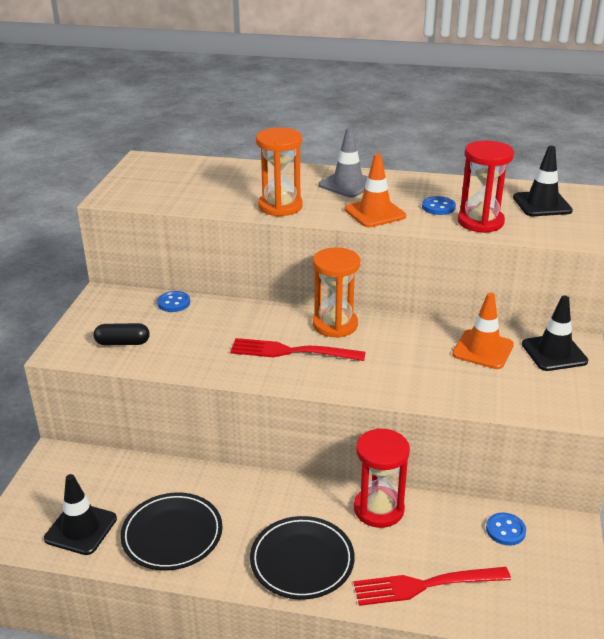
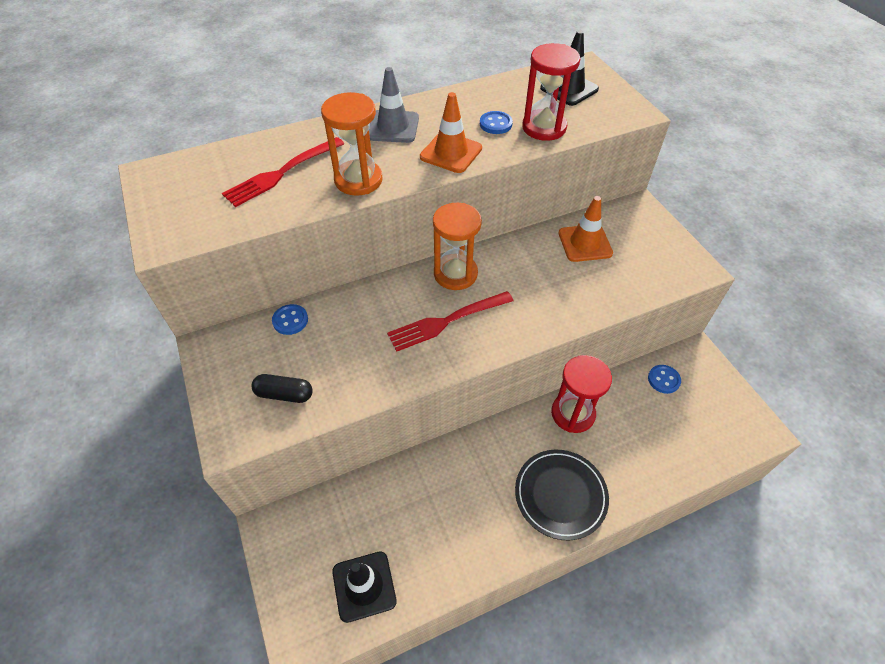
camera: 35 degrees left, 20 degrees up
black capsule [94,323,150,345] -> black capsule turned 45 degrees clockwise [252,374,313,403]
black plate [120,493,222,570] -> none
red fork [354,567,511,606] -> red fork moved to [222,137,344,207]
black traffic cone [522,296,588,371] -> none

